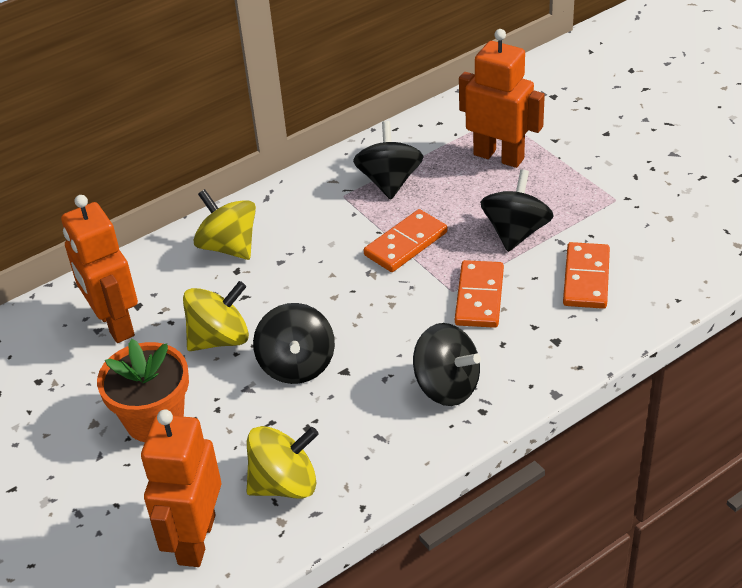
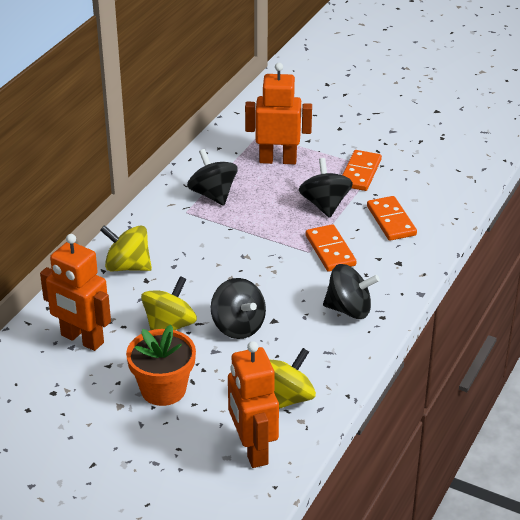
camera: 30 degrees left, 5 degrees down
orange domino [364,209,447,272] -> orange domino moved to [342,150,382,191]

